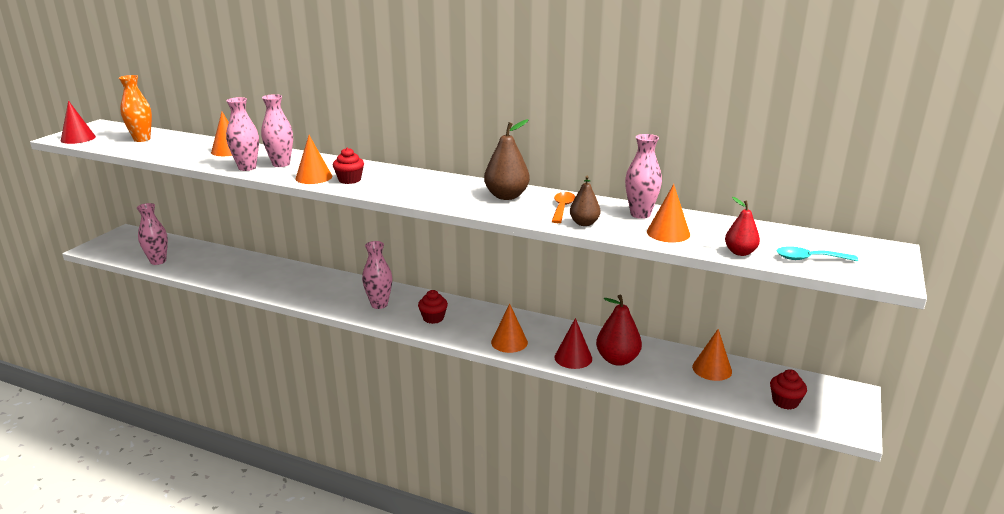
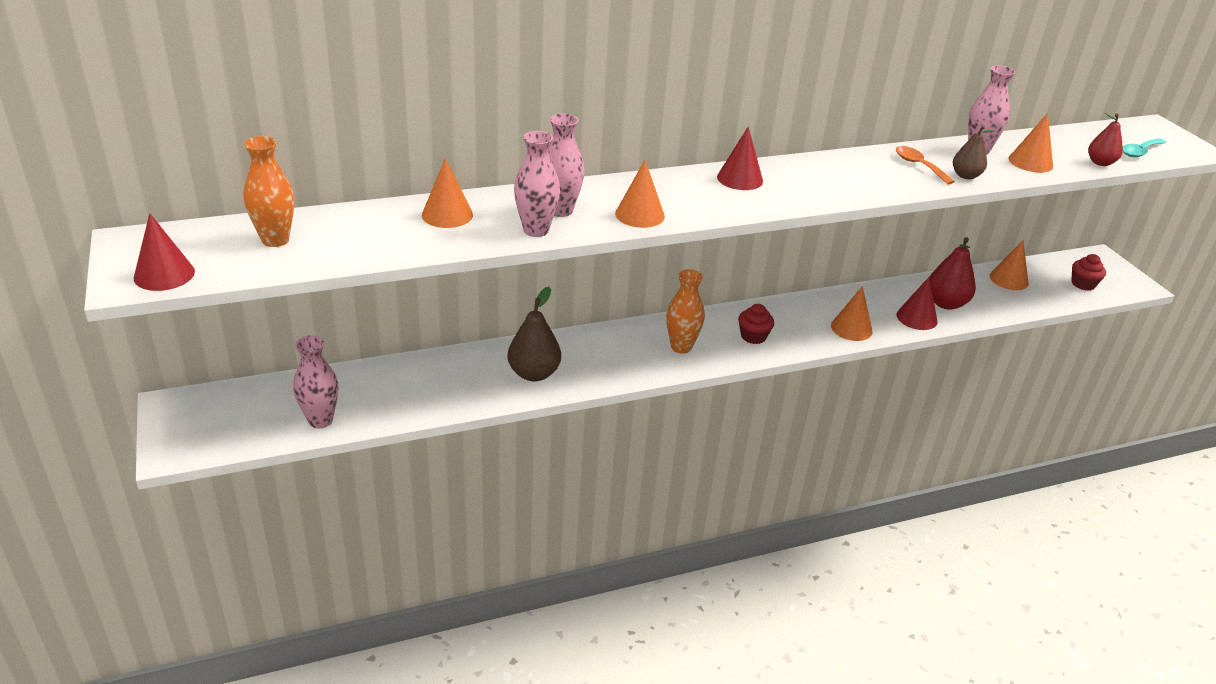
camera: 45 degrees left, 10 degrees up
red cupcake [333,148,364,184] -> none
pink vase [362,241,392,309] -> orange vase [666,269,705,354]
brown pear [484,119,530,200] -> brown pear moved to [508,287,561,381]
none -> red cone [717,127,763,190]

